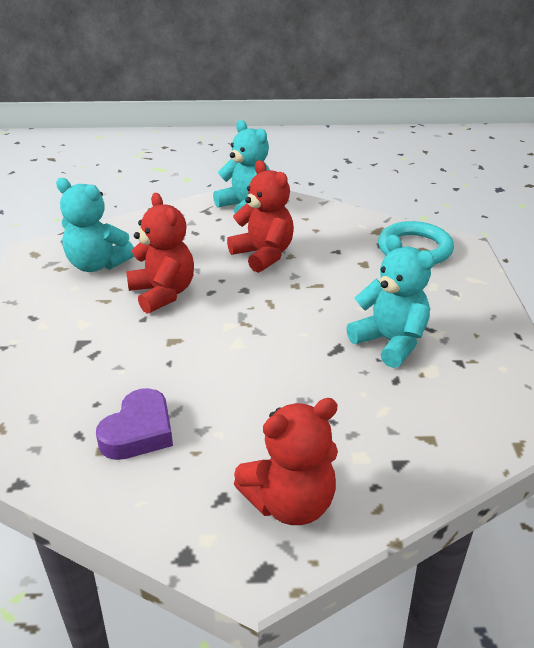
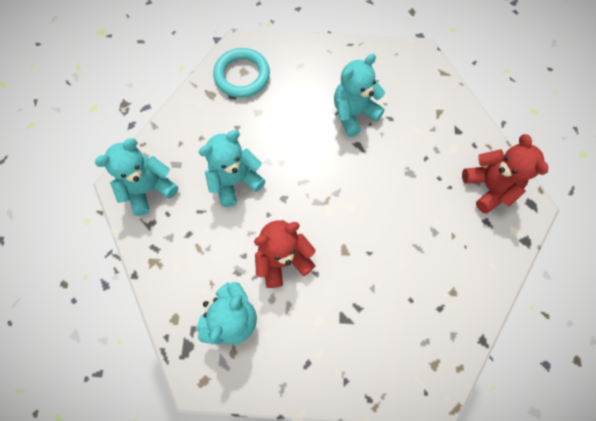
camera: 85 degrees left, 35 degrees up
purple heart [96,388,173,460] -> none
red teddy bear [227,160,294,273] -> turquoise teddy bear [199,130,265,207]

